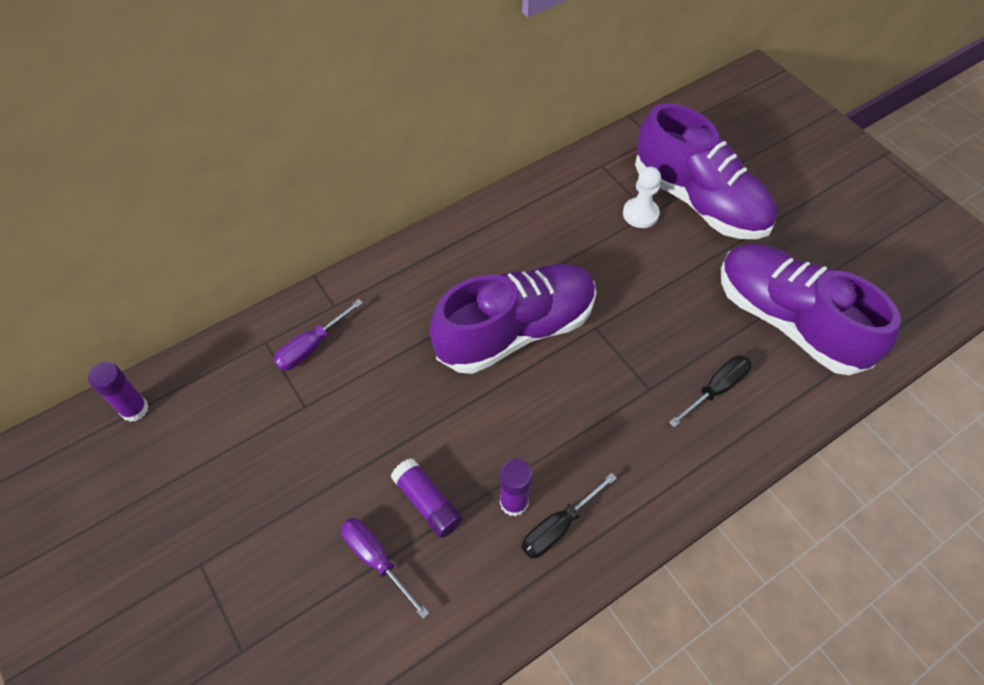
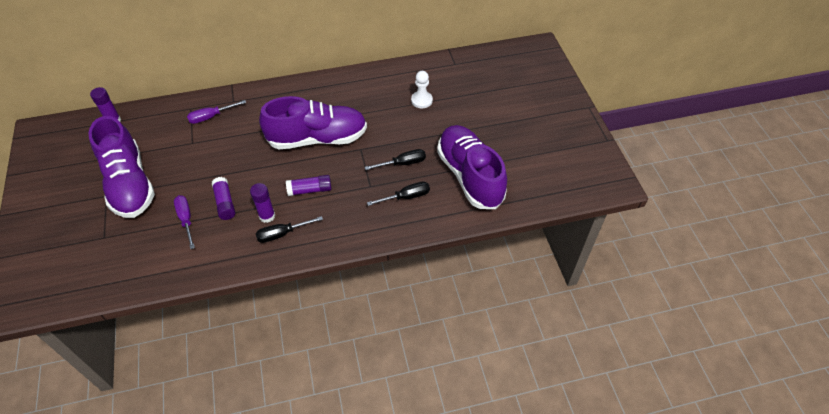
camera: 20 degrees right, 5 degrees down
purple shoe [635,103,777,239] -> purple shoe moved to [89,116,155,218]
none -> purple glue stick [286,175,332,196]
none -> black screwdriver [365,149,426,170]

